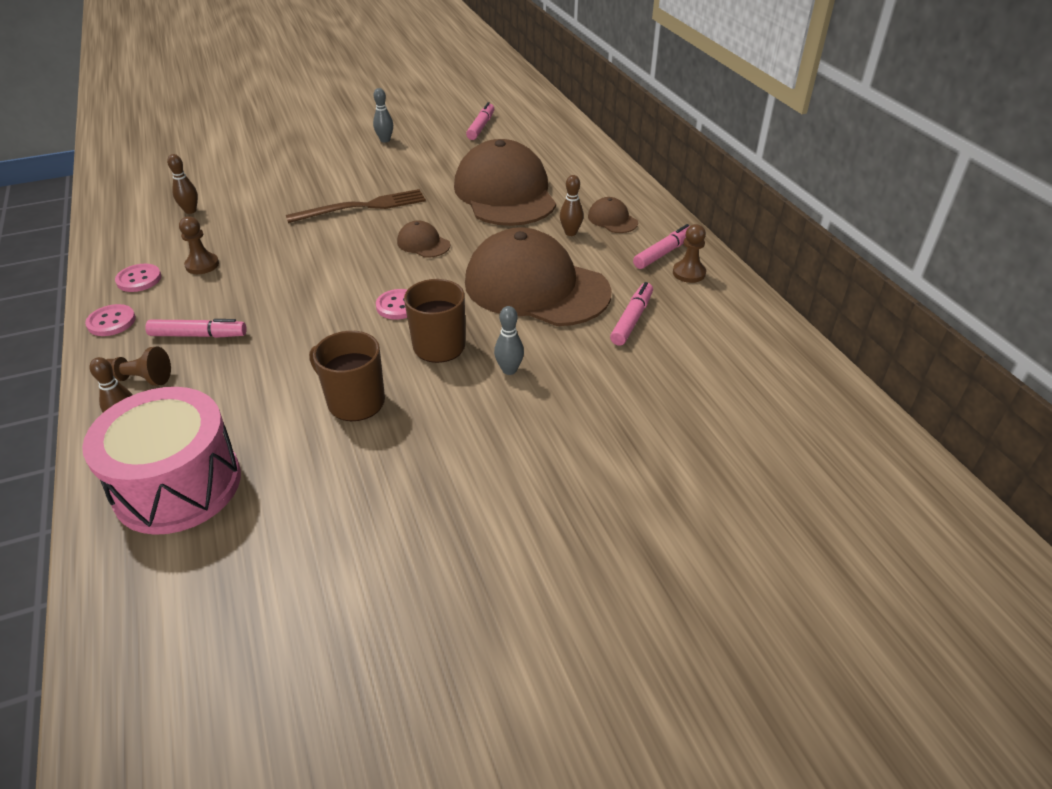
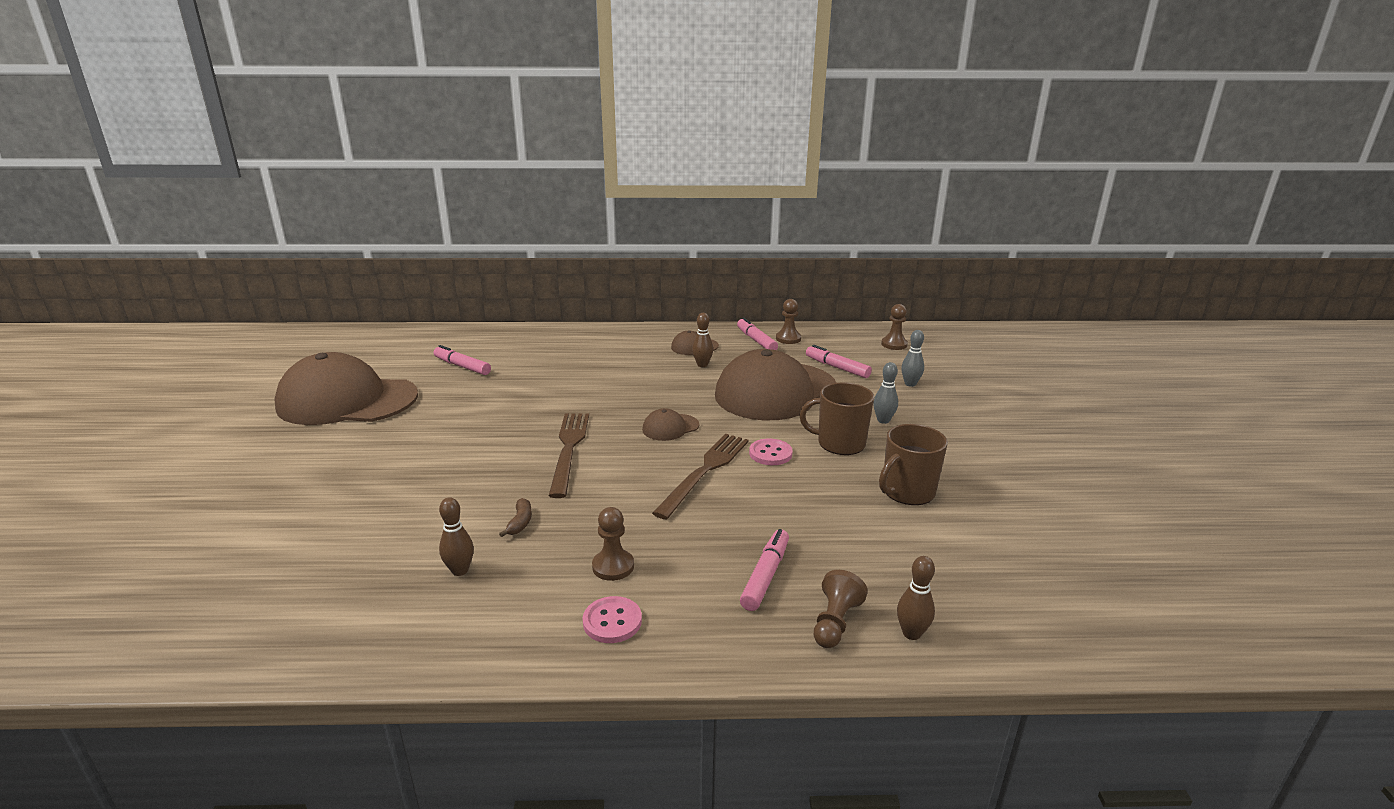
camera: 70 degrees left, 15 degrees down
pink drum [82,387,241,535] -> none
pink button [85,304,136,336] -> none
grey bowling pin [373,88,393,142] -> grey bowling pin moved to [901,330,924,387]
brown cap [454,139,556,226] -> brown cap moved to [274,352,418,425]
none -> brown banana [499,498,532,537]
none -> brown fork [652,434,749,519]
none -> brown pawn [881,304,908,350]

